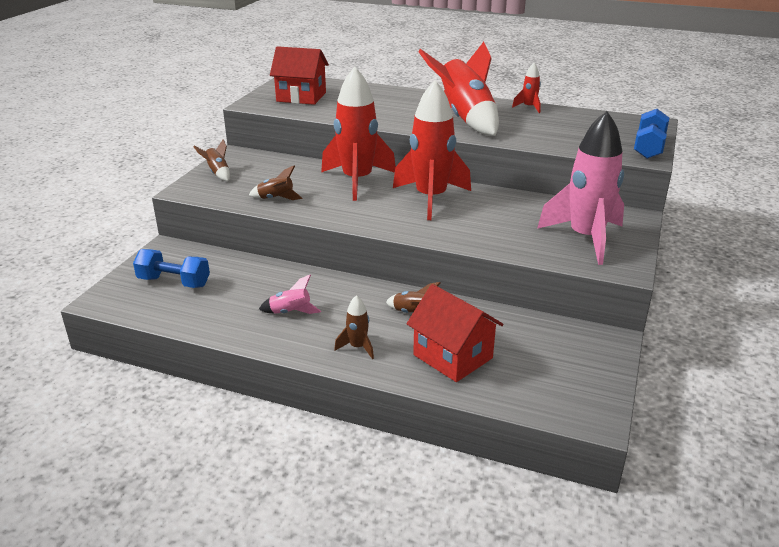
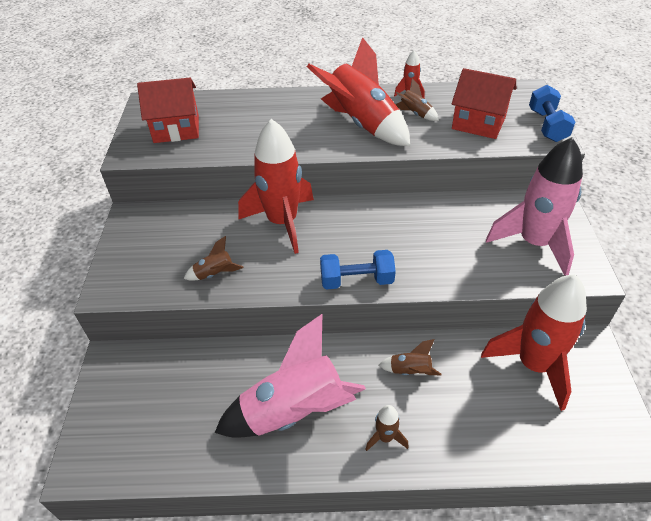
camera: 20 degrees left, 15 degrees up
blue dumbbell [133,249,210,288] -> blue dumbbell moved to [320,250,396,289]
brown rocket [193,139,230,181] -> brown rocket moved to [395,79,439,121]
pink rocket [259,274,321,314] -> pink rocket [215,314,366,438], size x2.34
red rocket [393,80,471,220] -> red rocket moved to [481,275,587,411]
red house [407,284,503,382] -> red house moved to [452,68,516,139]

